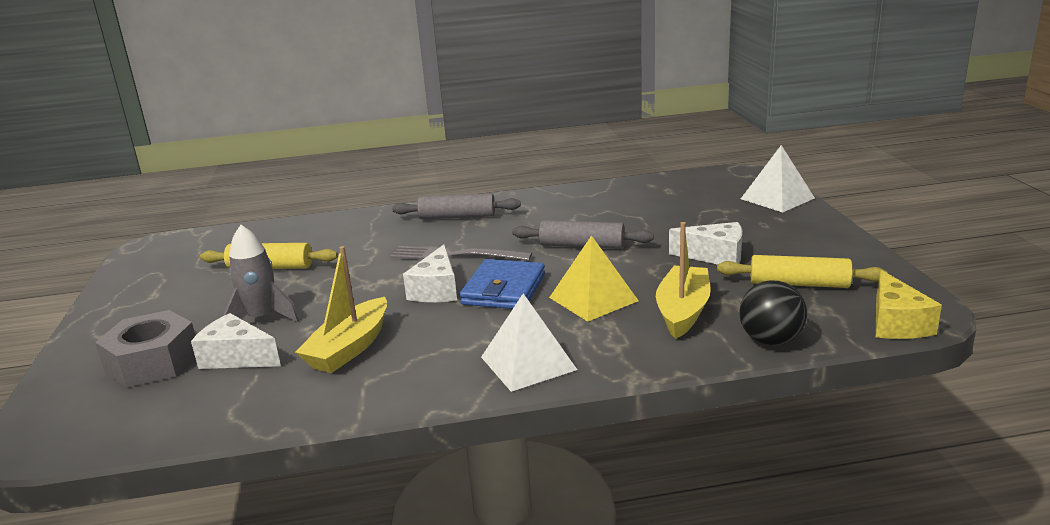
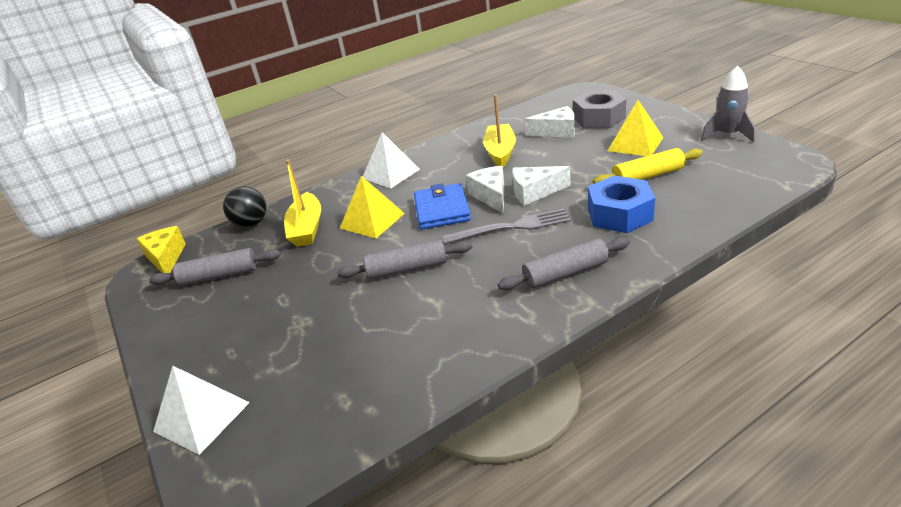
camera: 160 degrees right, 10 degrees up
grey rocket [223,225,299,322] -> grey rocket moved to [701,66,755,143]
white cheese [669,222,742,264] -> white cheese moved to [512,166,570,206]
yellow rolling pin [717,255,888,288] -> grey rolling pin [149,248,281,286]
none -> blue nut [588,175,655,233]
none -> yellow pyramid [608,100,663,156]

